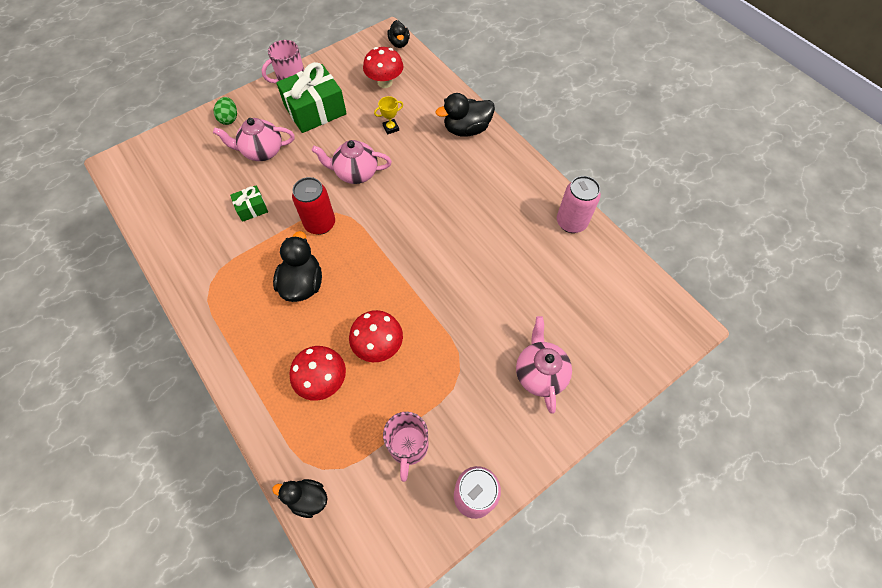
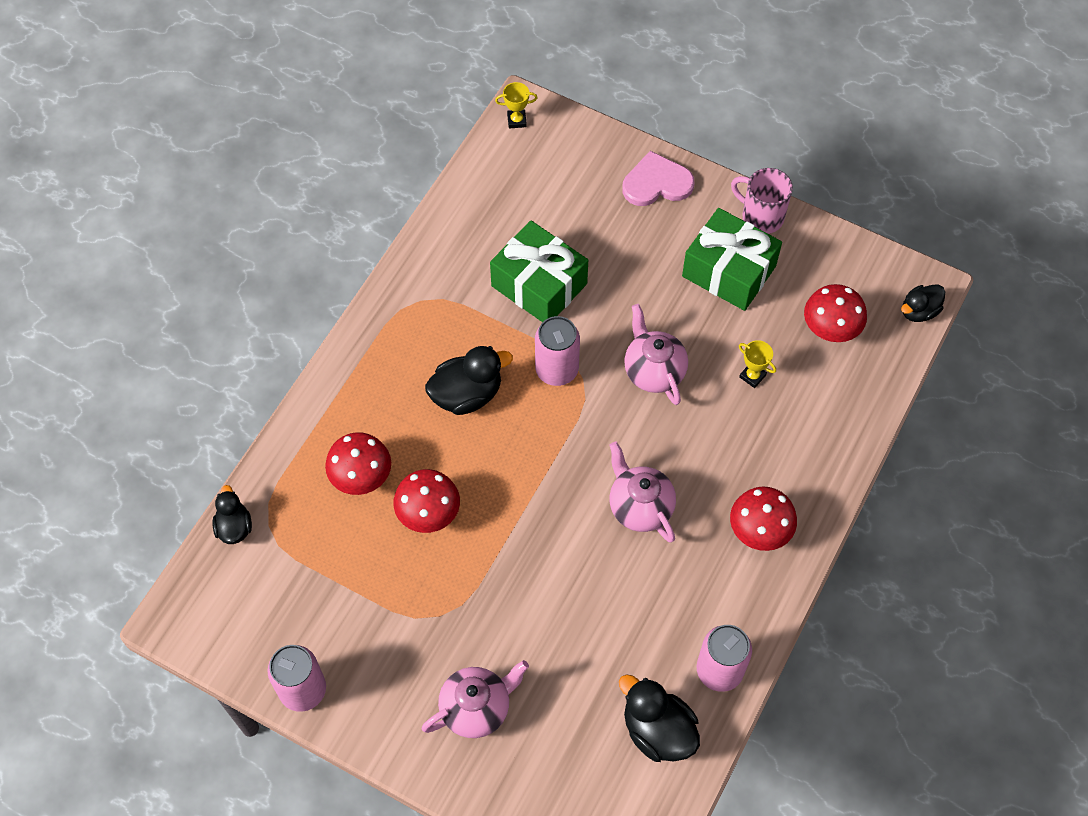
camera: 65 degrees right, 0 degrees up
green egg [213,97,237,125] -> pink heart [622,151,695,206]
pink teapot [213,118,295,161] -> pink teapot moved to [609,442,676,543]
green gift [230,186,268,222] -> green gift [490,220,588,322], size x2.04
red can [292,177,335,235] -> pink can [535,316,580,386]
pink mug [383,412,429,482] -> none
black duck [436,93,495,137] -> black duck moved to [619,674,700,762]
none -> yellow trophy [495,82,538,129]
none -> red mushroom [730,487,797,551]

